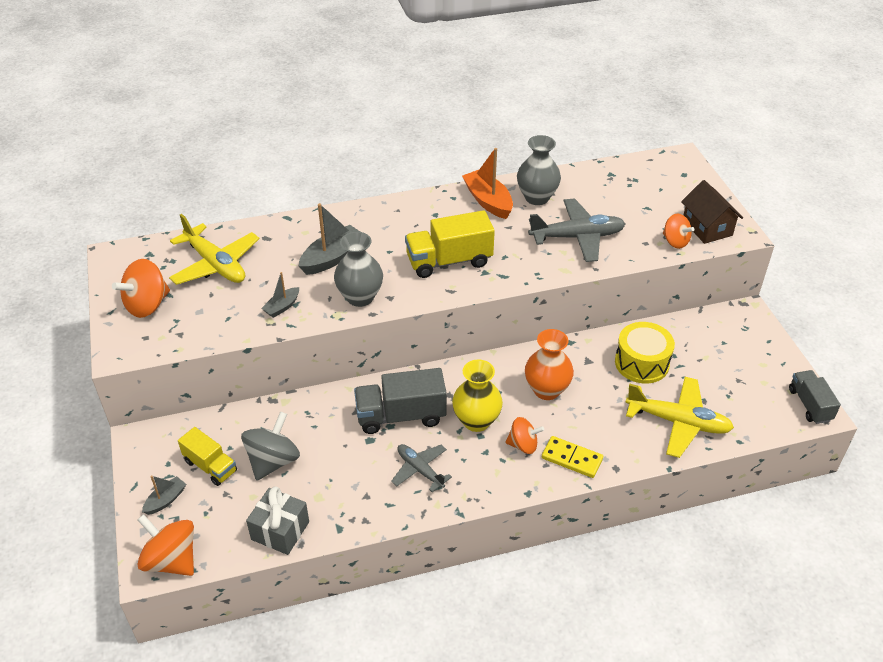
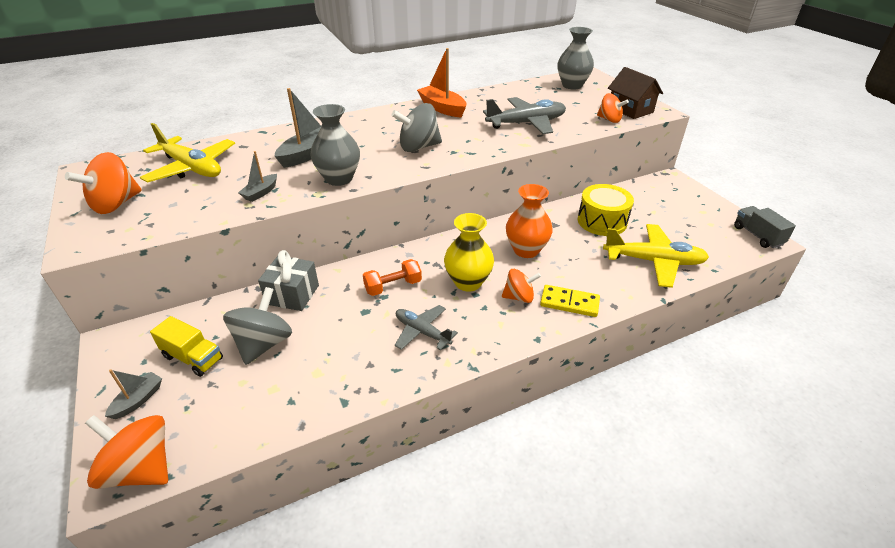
camera: 10 degrees left, 5 degrees down
grey gift [246,486,309,555] -> grey gift moved to [258,250,319,311]
grey truck [354,368,447,434] -> orange dumbbell [363,259,422,296]
yellow truck [405,210,495,278] -> grey spinning top [391,103,442,152]
grey vase [517,135,561,205] -> grey vase moved to [558,27,594,90]

